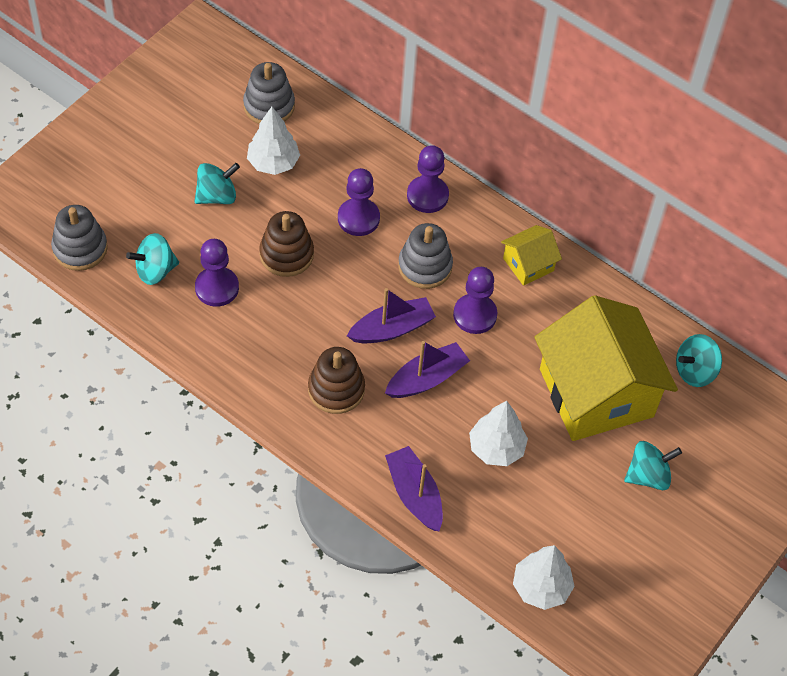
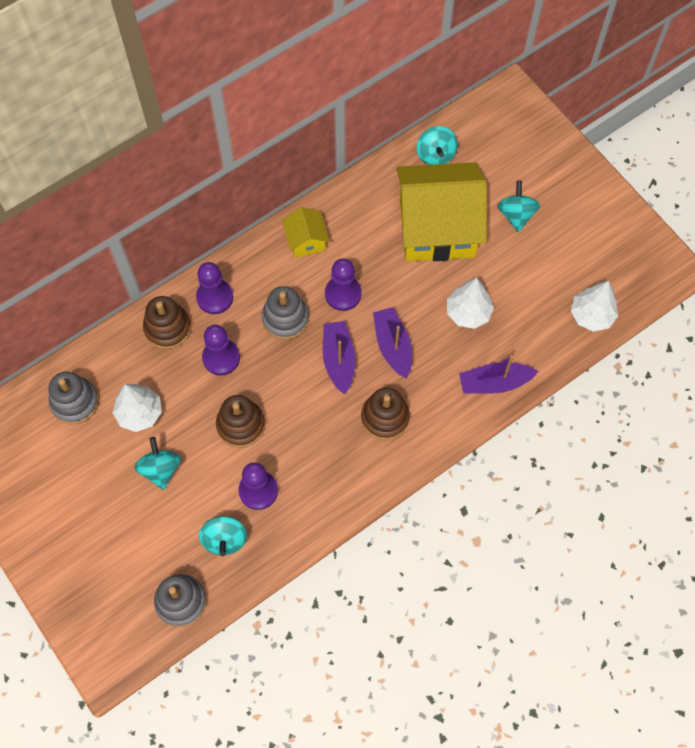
camera: 70 degrees left, 10 degrees up
none -> brown stacking toy [143,296,191,349]

